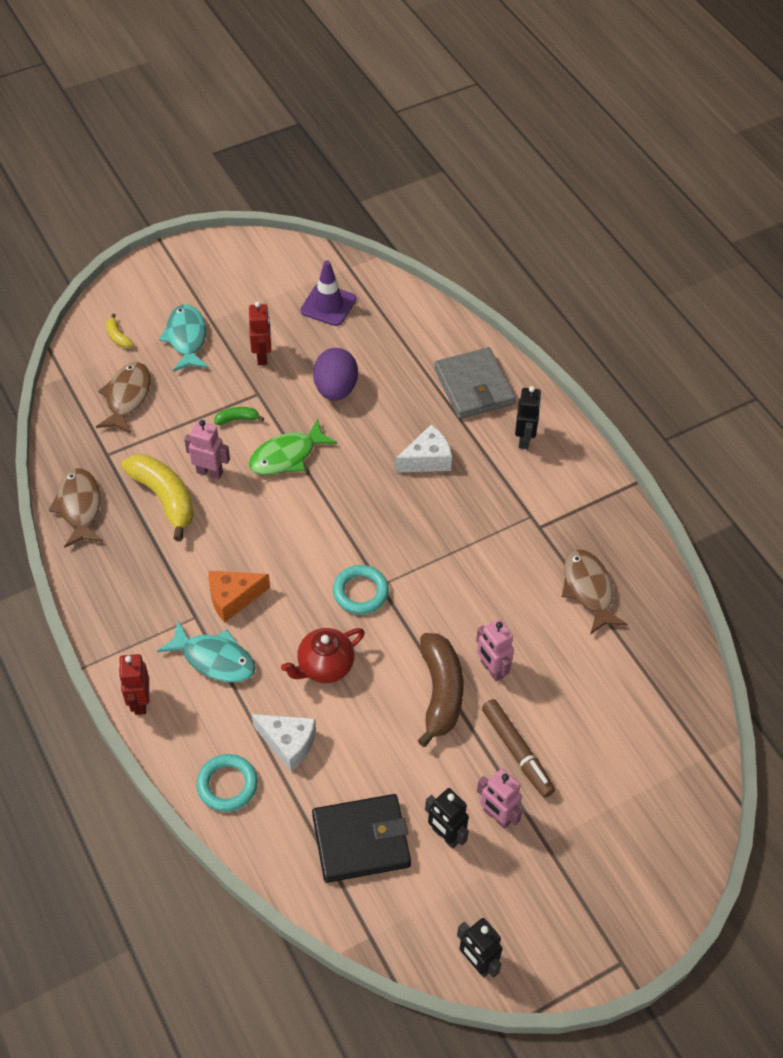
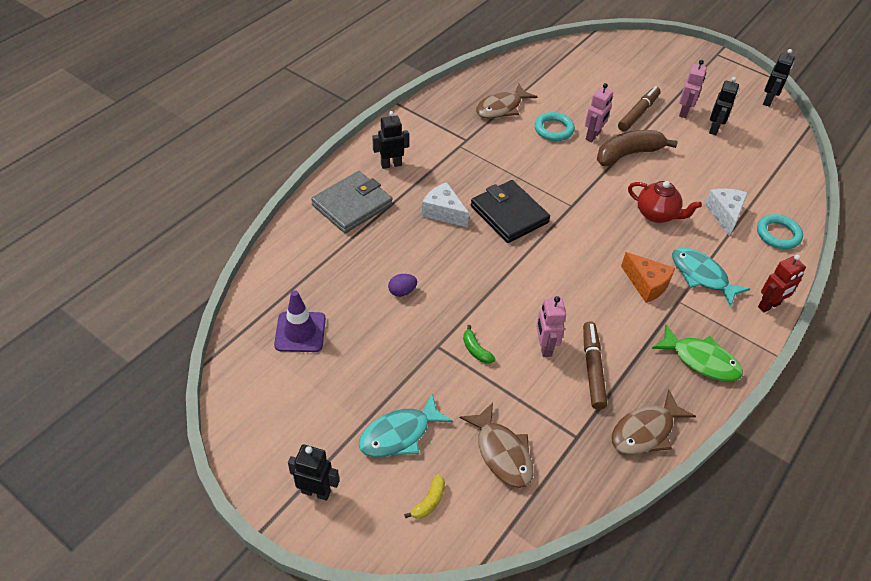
camera: 115 degrees left, 5 degrees down
brown fish [96,362,151,433] -> brown fish turned 105 degrees counterclockwise [460,402,533,488]
yellow banana [121,454,194,541] -> brown marker [583,321,607,410]
turquoise fish [157,621,256,682] -> turquoise fish turned 45 degrees counterclockwise [672,248,750,307]
red robot [249,301,271,365] -> none
green fish [249,419,337,475] -> green fish moved to [652,324,743,381]
black wallet [312,794,411,883] -> black wallet moved to [471,180,550,243]
purple egg [313,348,358,401] -> purple egg [388,274,417,297], size x0.52
turquoise ring [333,565,389,614] -> turquoise ring moved to [534,112,575,141]
none -> black robot [288,444,339,501]

